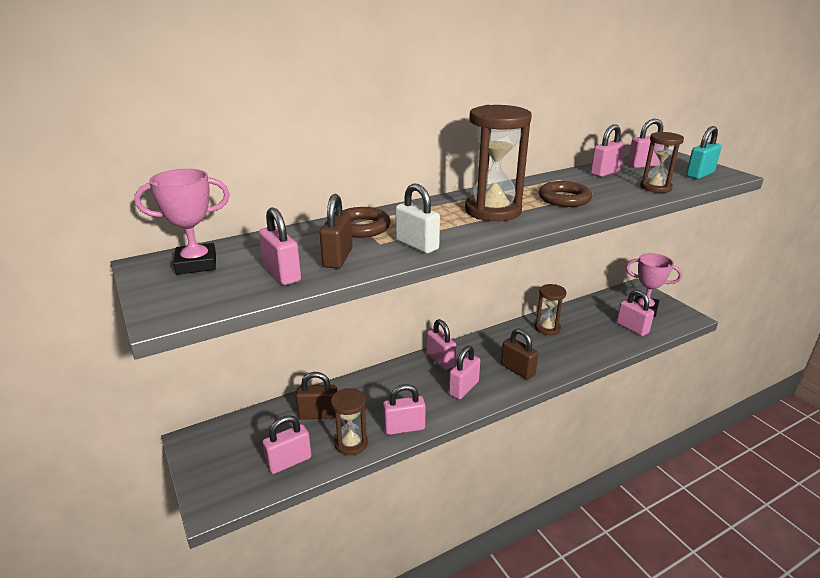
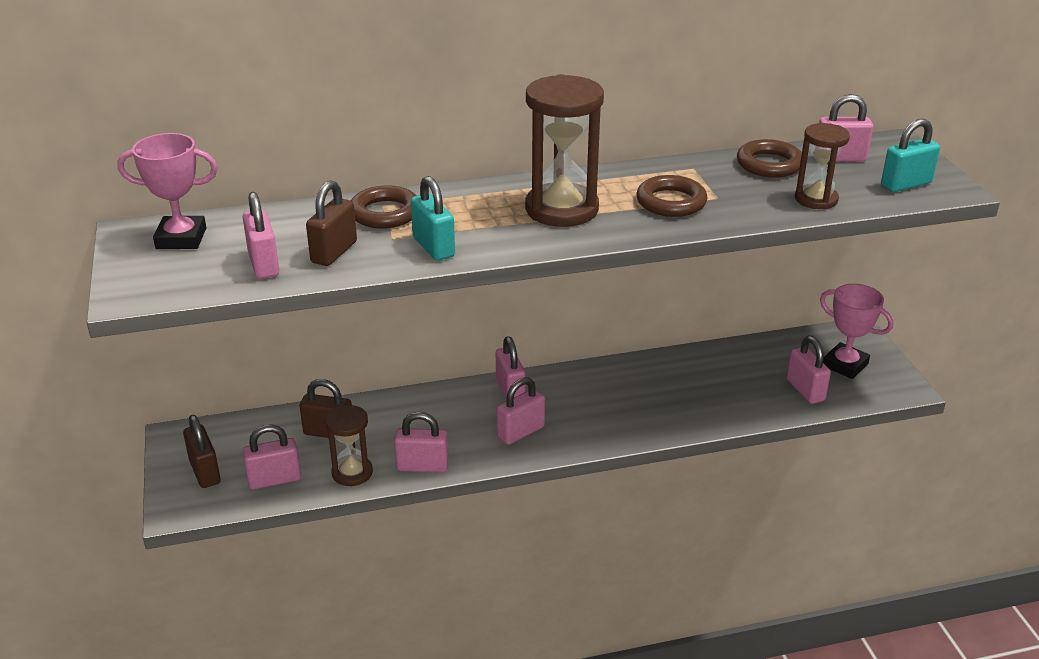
camera: 15 degrees right, 5 degrees up
white padlock [395,184,440,254] -> turquoise padlock [411,176,455,261]
brown padlock [501,329,538,380] -> brown padlock moved to [183,415,221,488]
brown hourglass [535,284,566,335] -> none
pink padlock [591,124,626,177] -> brown ring [737,139,802,178]

